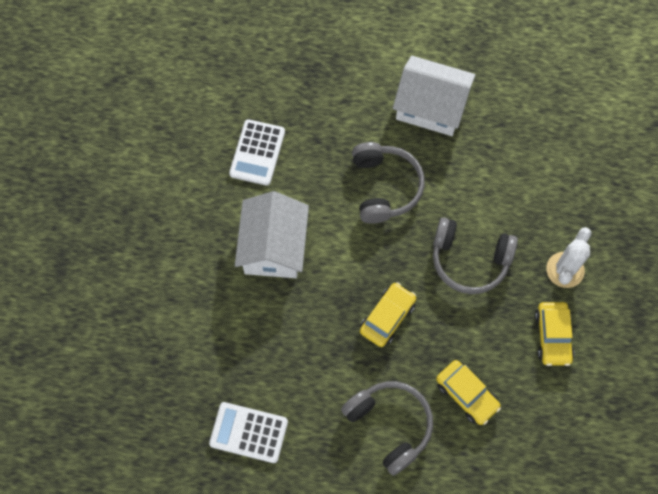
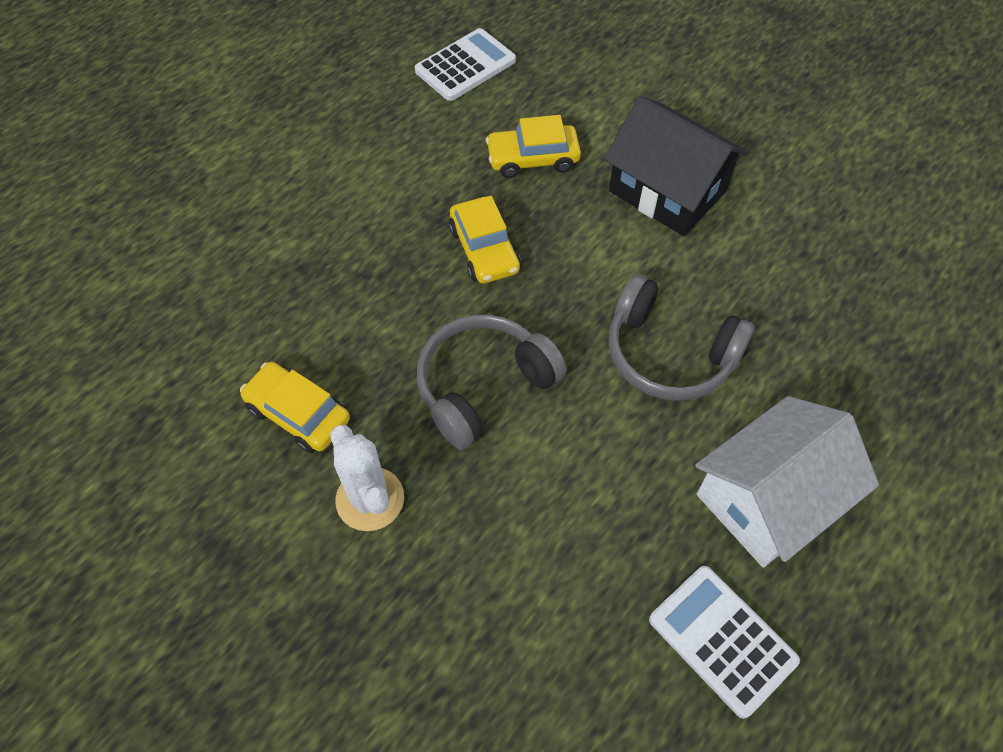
camera: 125 degrees right, 10 degrees down
white calculator [229,119,285,186] -> white calculator moved to [649,566,800,719]
white house [235,191,309,278] -> black house [604,96,749,236]
grey headphones [341,381,433,476] -> none
yellow car [436,360,501,425] -> yellow car moved to [486,115,581,178]

